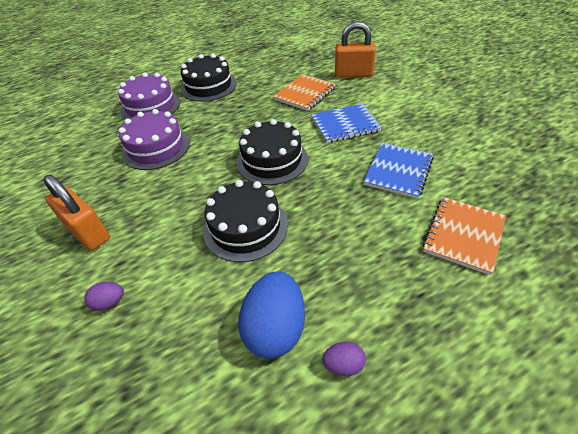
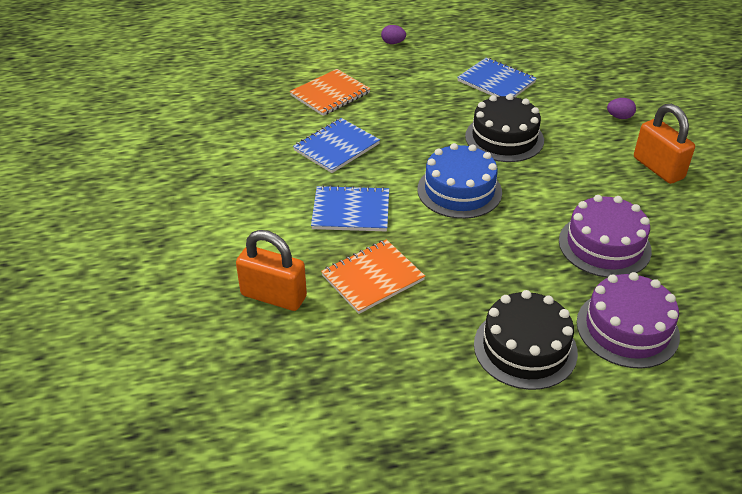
camera: 165 degrees left, 5 degrees down
black cake [237,119,308,185] -> blue cake [417,143,502,219]
blue egg [238,271,305,359] -> blue notebook [457,58,537,97]
purple egg [322,341,366,376] -> purple egg moved to [381,25,406,44]

